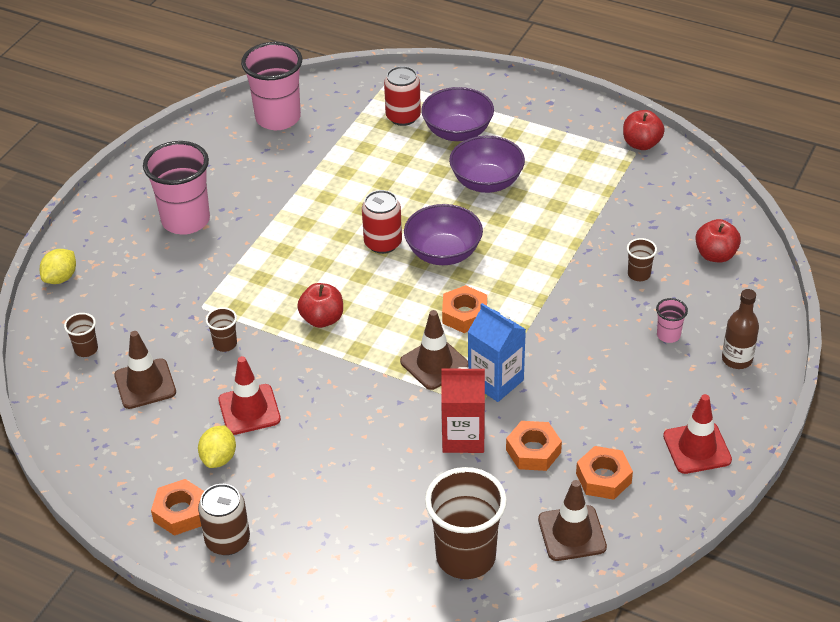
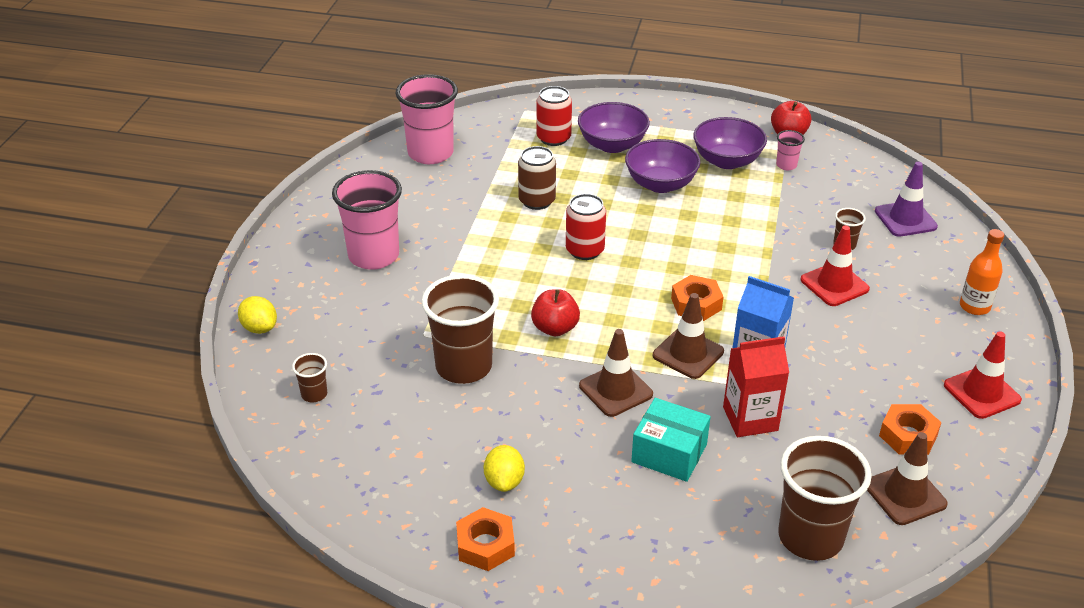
camera: 15 degrees left, 5 degrees down
yellow lemon [40,249,76,284] -> yellow lemon turned 60 degrees counterclockwise [238,296,277,334]
brown traffic cone [114,331,176,409] -> brown traffic cone moved to [579,329,653,417]
brown can [198,484,250,555] -> brown can moved to [518,146,556,210]
brown cup [206,307,237,352] -> brown cup [422,274,499,384], size x2.23
red traffic cone [218,356,281,435] -> red traffic cone moved to [801,225,870,306]
purple bowl [404,204,483,265] -> purple bowl moved to [693,117,767,169]
orange nut [506,421,562,471] -> none
pink cup [656,298,688,343] -> pink cup moved to [776,130,805,170]
red apple [695,219,741,262] -> purple traffic cone [875,162,938,237]
brown bottle [722,289,759,369] -> orange bottle [960,229,1004,315]
none -> turquoise box [631,398,711,482]

